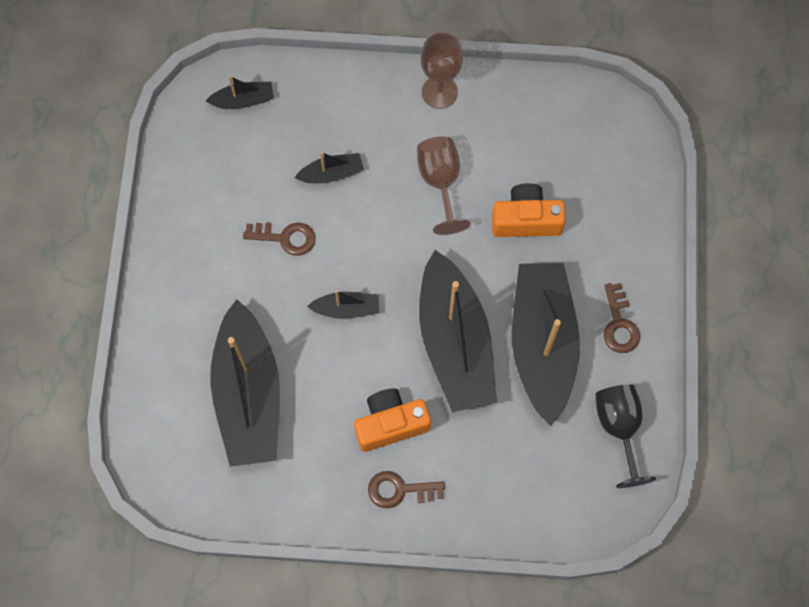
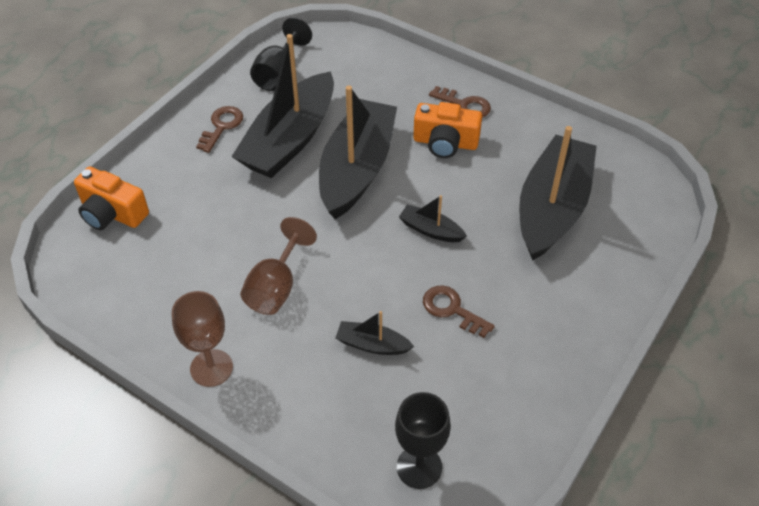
camera: 150 degrees left, 20 degrees down
black boat [205,76,274,109] -> black goblet [395,392,451,489]
orange camera [492,183,566,237] -> orange camera moved to [74,167,149,230]

